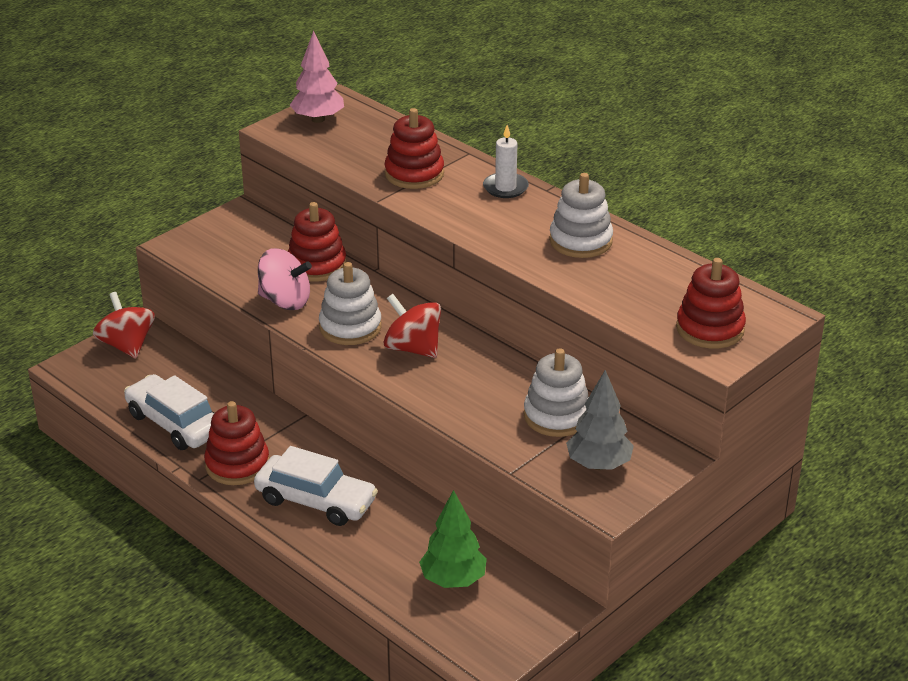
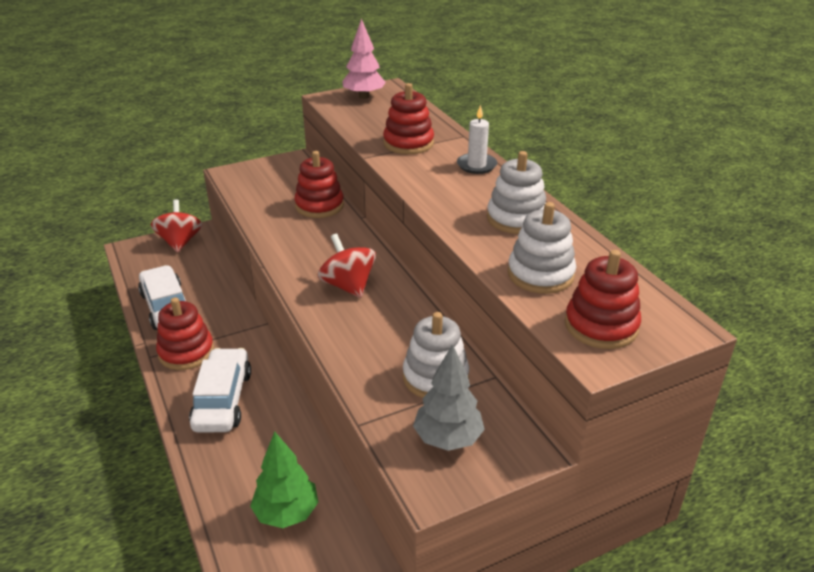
camera: 20 degrees right, 0 degrees up
white car [254,446,378,526] -> white car turned 135 degrees counterclockwise [189,348,251,433]
pink spinning top [258,248,312,310] -> none
white stacking toy [319,262,382,345] -> white stacking toy moved to [508,202,576,294]

